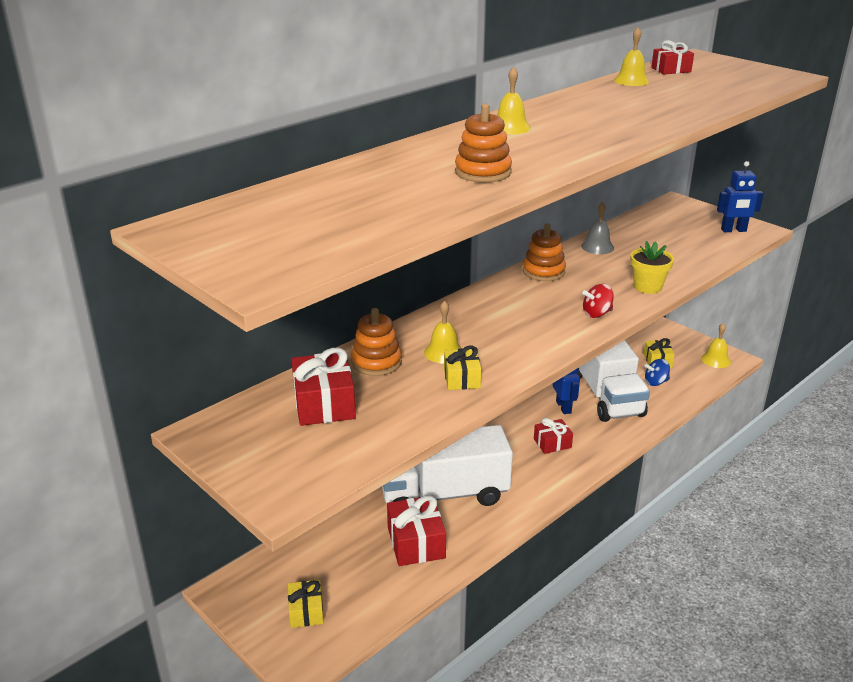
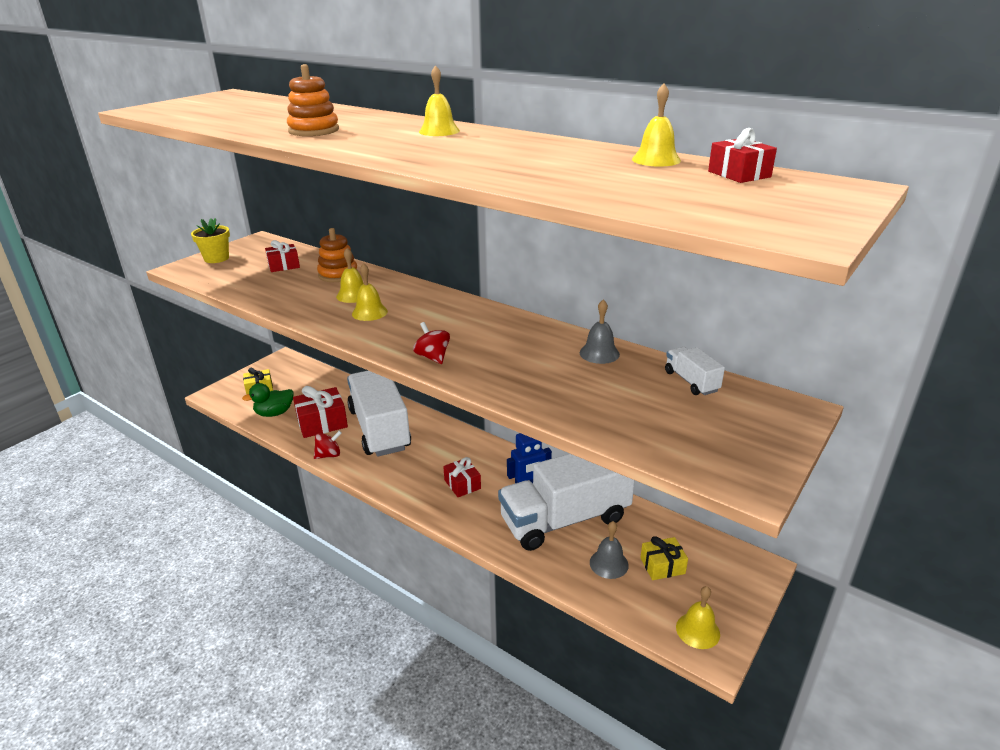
camera: 80 degrees right, 0 degrees up
red gift [291,347,356,426] -> red gift [265,240,300,272], size x0.62
yellow gift [444,346,481,390] -> none
orange stacking toy [523,223,566,281] -> none
yellow flower pot [630,241,674,294] -> yellow flower pot moved to [191,218,230,263]
blue spinning top [644,359,670,386] -> grey bell [590,521,629,579]
blue robot [717,161,764,232] -> none
none -> green duck [242,383,294,417]
none -> red spinning top [314,431,342,459]
none -> yellow bell [352,263,388,321]
none -> white truck [665,347,725,395]

